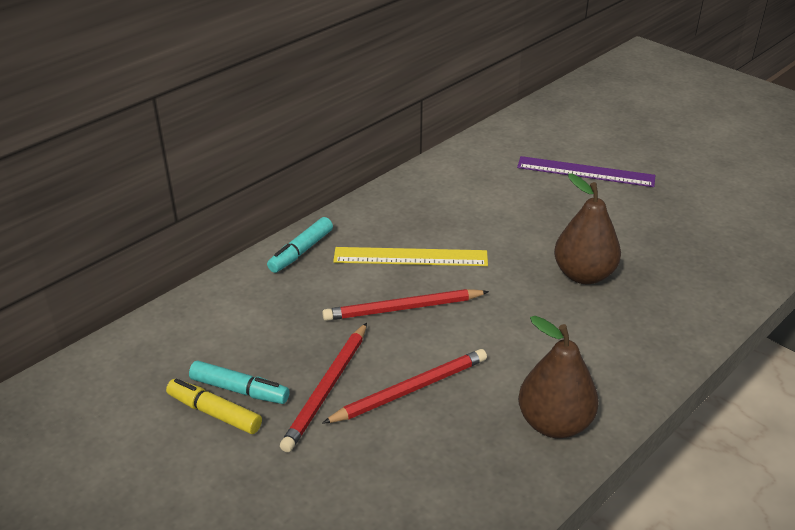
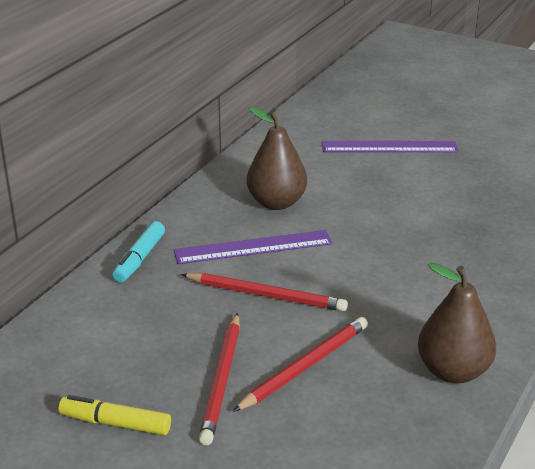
camera: 15 degrees left, 5 degrees down
turquoise marker [189,360,289,404] -> none
red pencil [322,289,489,321] -> red pencil turned 135 degrees counterclockwise [181,273,348,312]
yellow ruler [333,247,488,266] -> purple ruler [174,230,332,264]
brown pear [554,173,621,284] -> brown pear moved to [247,106,307,210]

